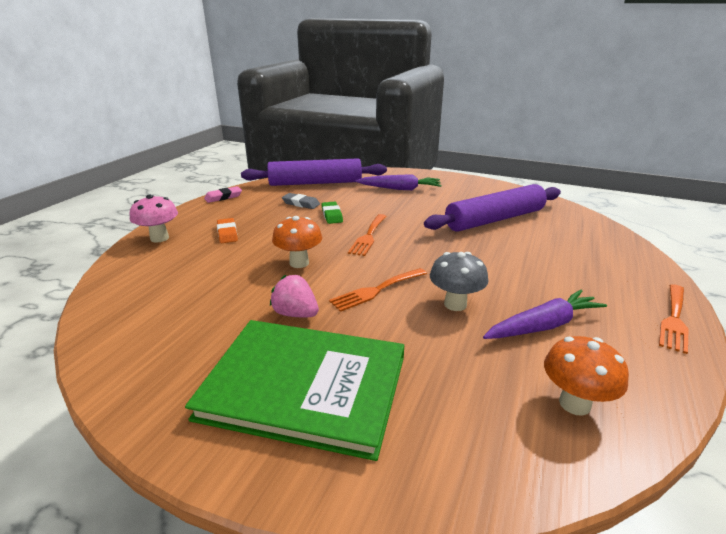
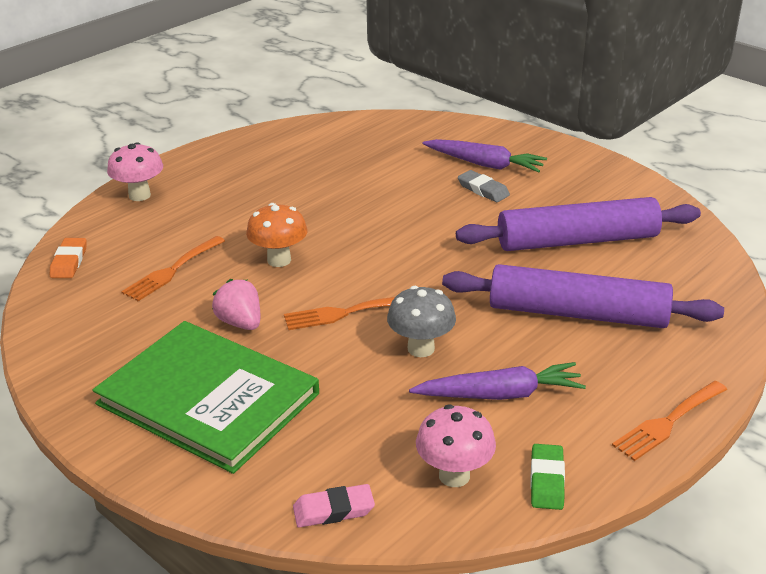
camera: 20 degrees right, 5 degrees up
pink eraser [204,186,242,203] -> pink eraser moved to [293,484,375,528]
orange eraser [217,218,238,243] -> orange eraser moved to [50,238,87,278]
purple rolling pin [241,158,387,186] -> purple rolling pin moved to [442,264,724,328]
grey eraser [282,193,320,209] -> grey eraser moved to [458,170,510,202]
green eraser [321,202,343,224] -> green eraser moved to [530,444,565,510]
orange fork [348,214,386,256] -> orange fork moved to [121,236,225,301]
orange mushroom [544,336,629,416] -> pink mushroom [416,405,496,487]

